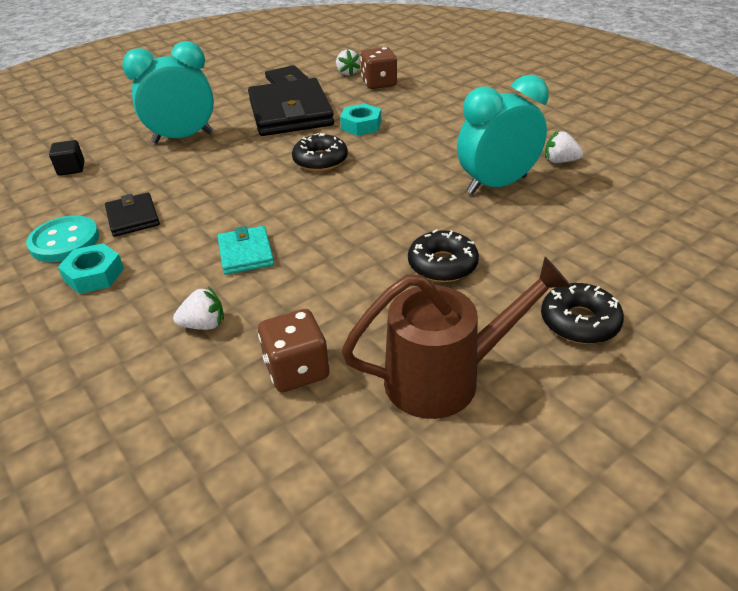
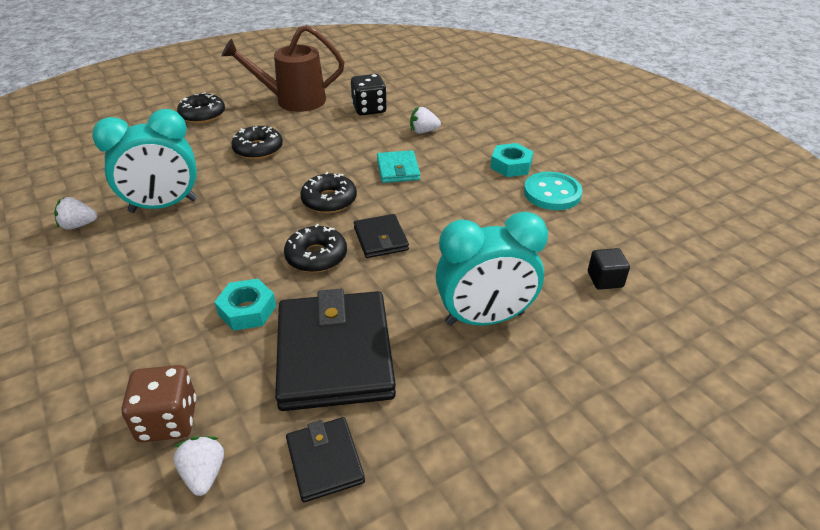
camera: 175 degrees left, 0 degrees up
black wallet [105,192,160,237] -> black wallet moved to [354,214,409,258]
brown dice [258,309,329,392] -> black dice [351,74,387,116]
white strawberry [545,131,583,163] -> white strawberry turned 150 degrees clockwise [54,197,97,230]
none -> black donut [300,172,357,213]

